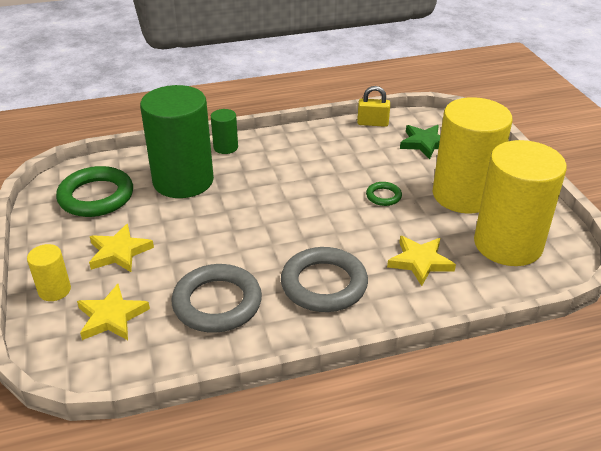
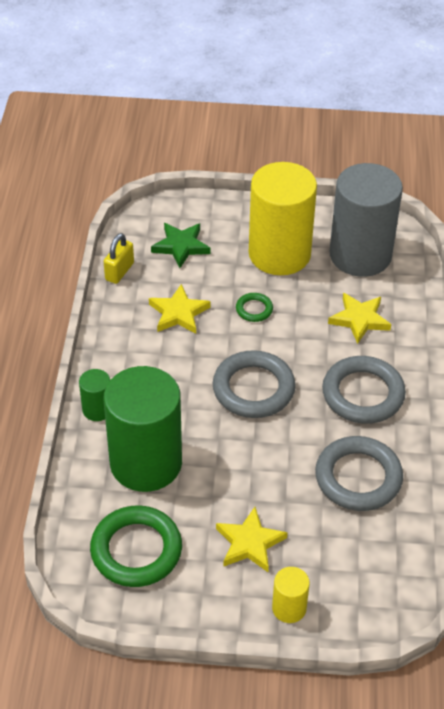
camera: 70 degrees left, 10 degrees up
yellow star [77,284,150,340] -> yellow star moved to [149,284,211,334]
yellow cylinder [474,140,567,266] -> grey cylinder [329,163,403,277]
none -> grey ring [213,350,296,418]

